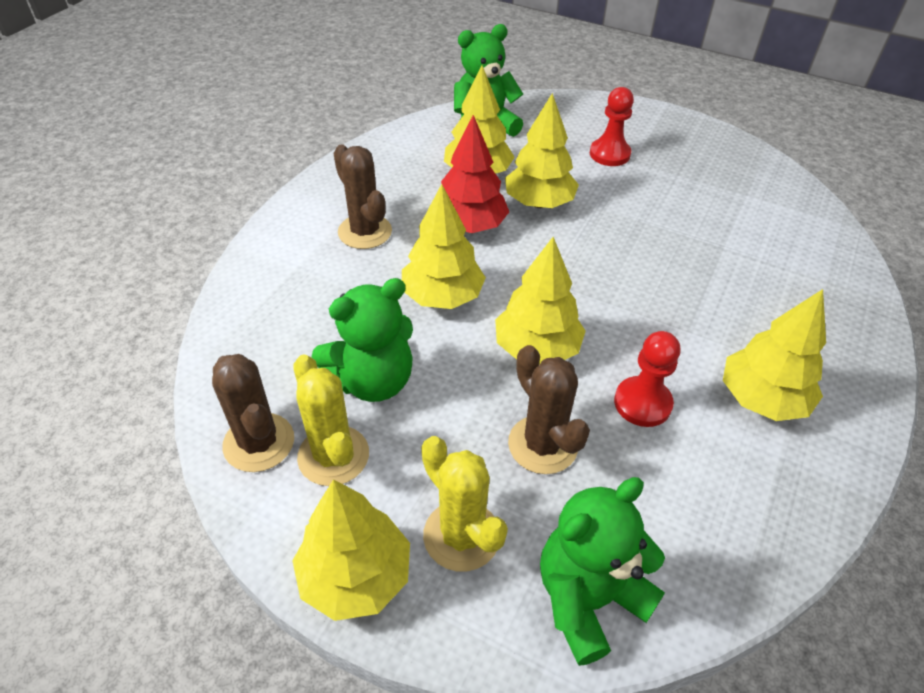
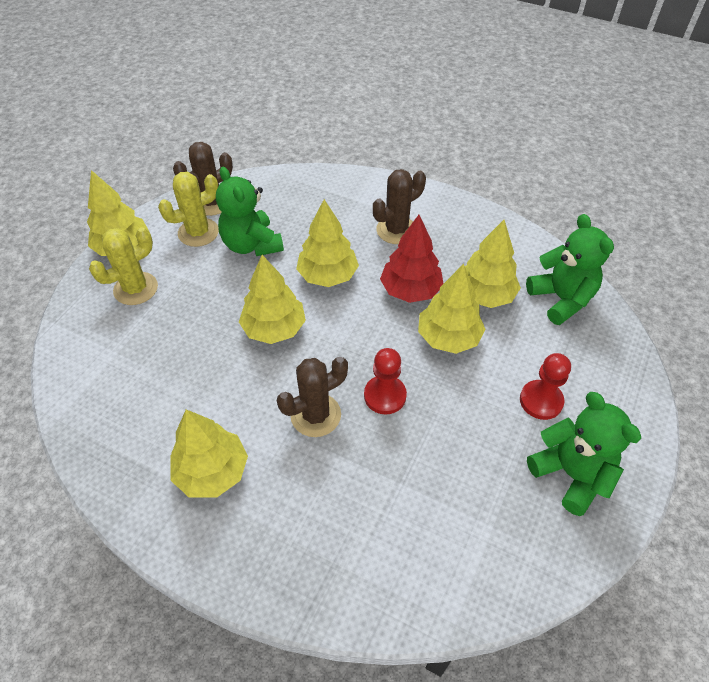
camera: 90 degrees right, 5 degrees up
brown cactus [508,345,590,474] -> brown cactus moved to [277,357,348,437]
green teddy bear [540,477,665,666] -> green teddy bear moved to [527,392,641,516]
red pawn [614,331,681,427] -> red pawn moved to [364,348,407,415]

